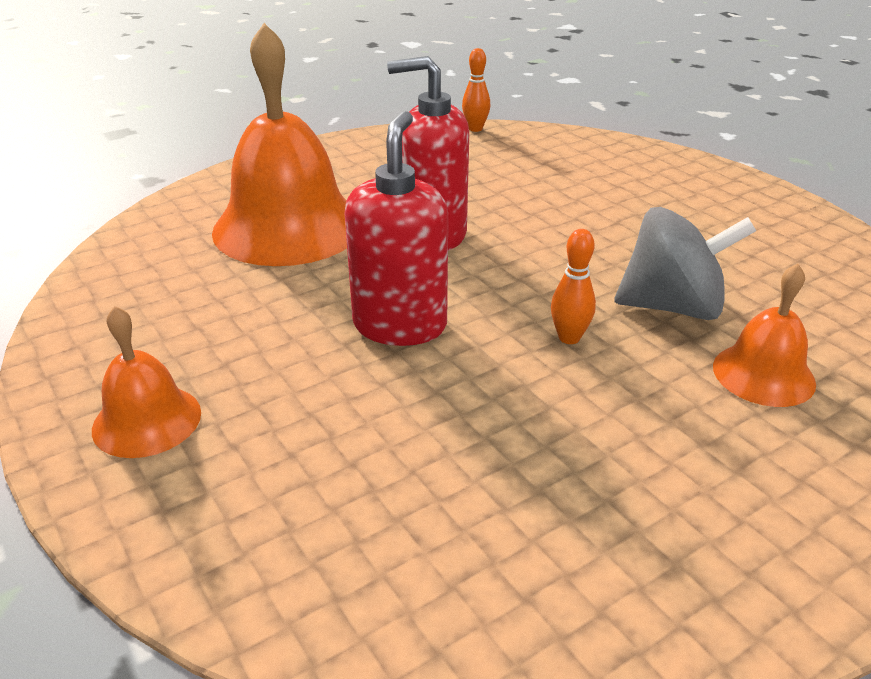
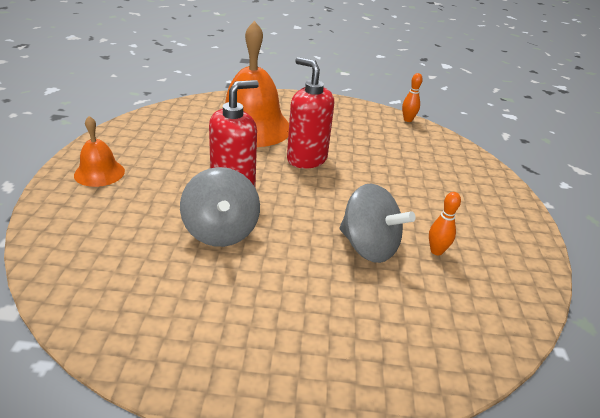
camera: 35 degrees right, 0 degrees up
orange bowling pin [551,229,596,344] -> orange bowling pin moved to [429,192,461,255]
orange bell [713,264,816,407] -> none
none -> grey spinning top [180,167,260,247]

